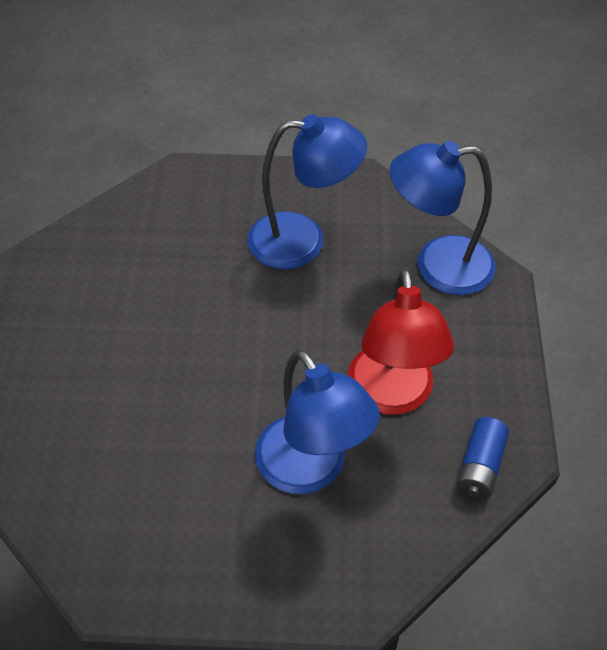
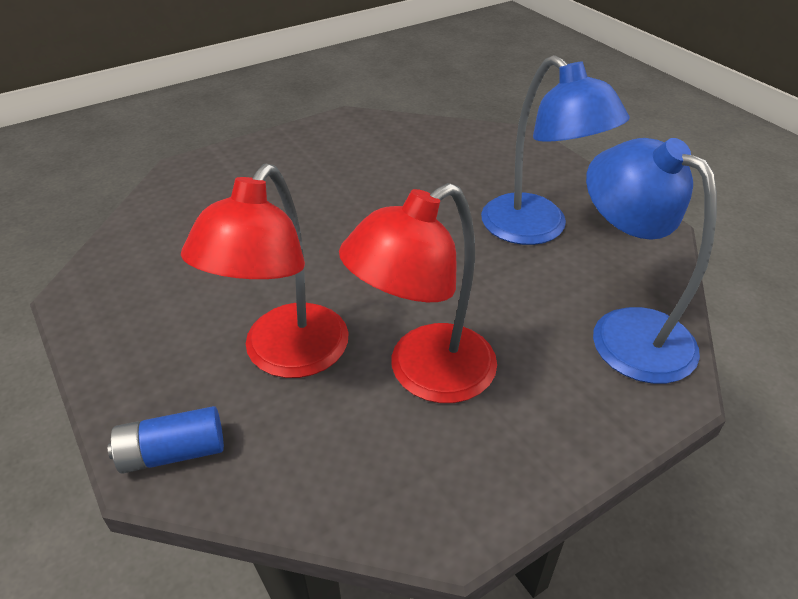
camera: 55 degrees right, 10 degrees down
blue lamp [255,349,380,494] -> red lamp [181,164,349,378]
blue battery [456,417,509,499] -> blue battery moved to [108,406,224,474]

